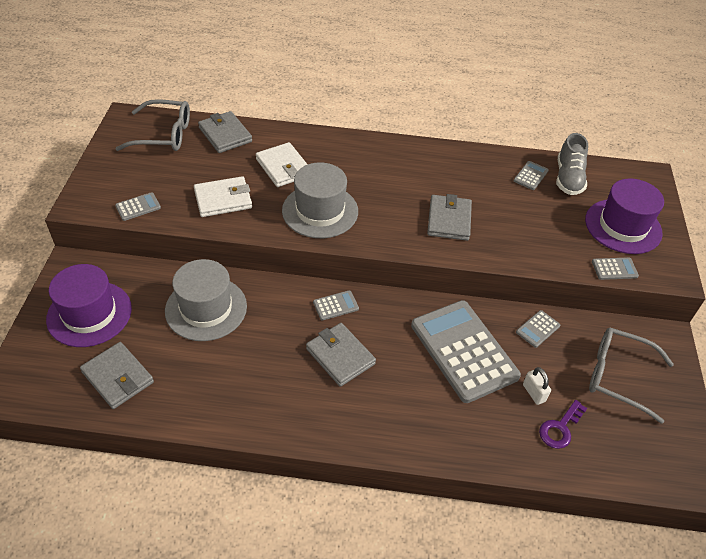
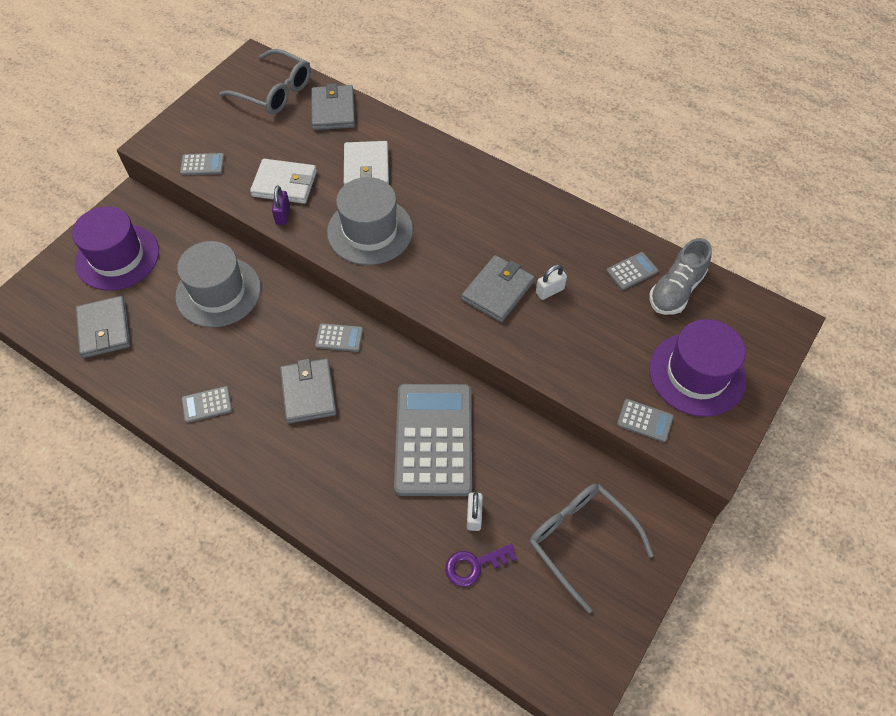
camera: 30 degrees right, 10 degrees up
grey calculator [516,310,560,348] -> grey calculator moved to [182,386,232,423]
none -> purple padlock [272,186,290,225]
none -> white padlock [536,265,567,300]

